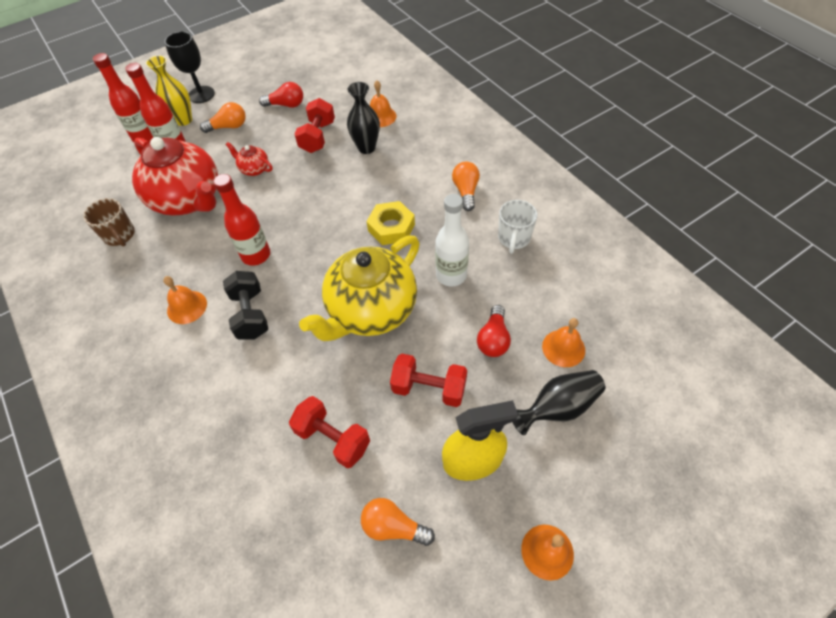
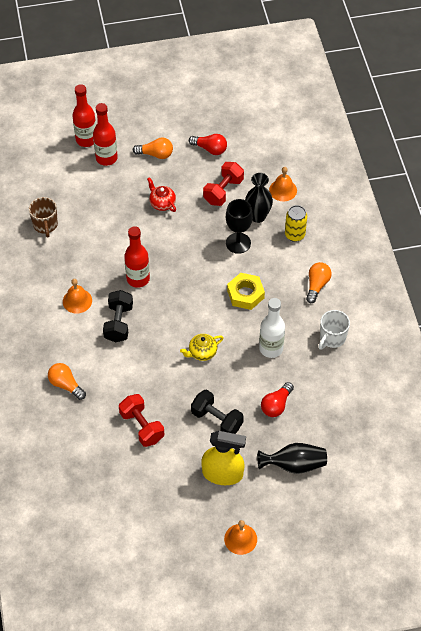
camera: 20 degrees right, 0 degrees up
red teapot [132,137,218,215] -> none
yellow vase [146,55,192,126] -> none
black goblet [164,31,215,103] -> black goblet moved to [226,199,253,254]
yellow teapot [299,235,420,341] -> yellow teapot [180,334,224,361], size x0.42
orange light bulb [361,498,435,546] -> orange light bulb moved to [48,363,86,400]
red dumbbell [390,354,467,407] -> black dumbbell [191,390,244,434]
orange bell [542,318,585,367] -> none
none -> yellow can [285,205,307,242]

